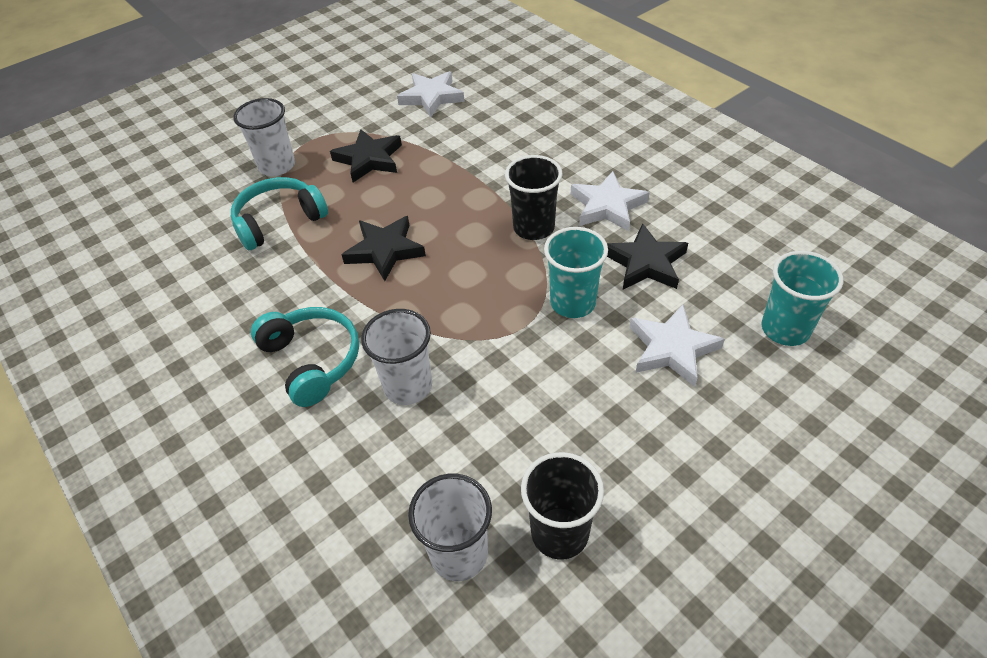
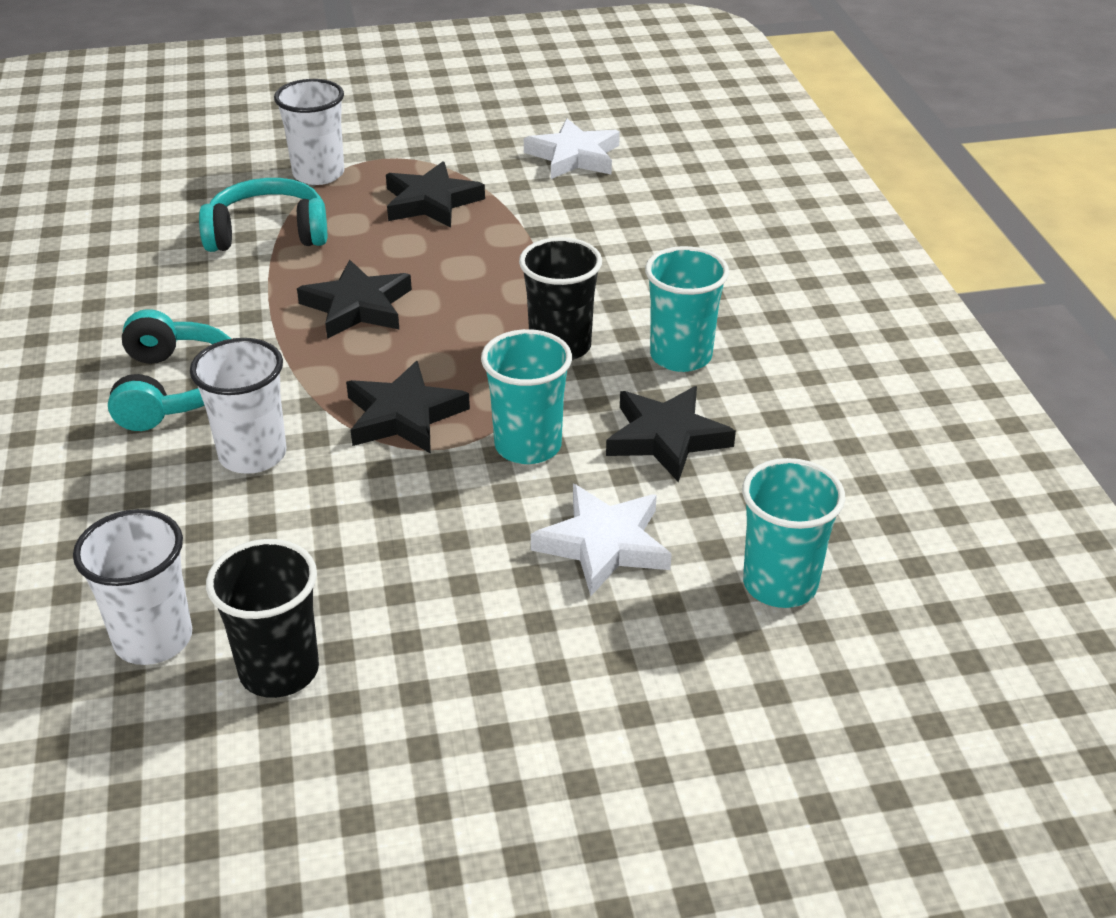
camera: 25 degrees right, 10 degrees down
white star [571,171,650,231] -> turquoise cup [645,246,729,372]
none -> black star [346,361,470,454]

